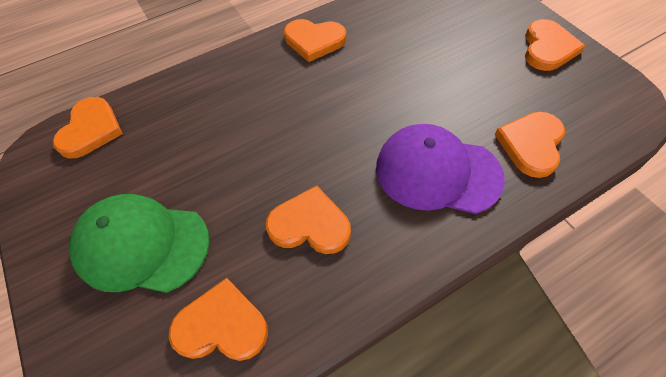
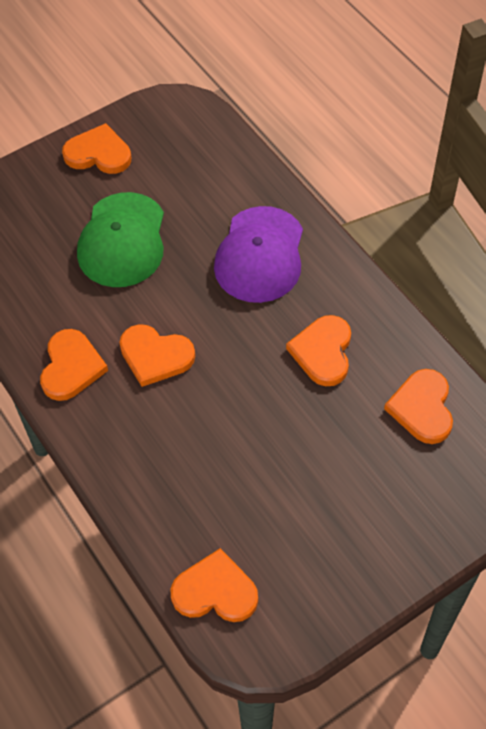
camera: 95 degrees left, 0 degrees up
green cap [68,194,210,293] -> green cap moved to [77,192,164,287]
orange heart [494,112,565,178] -> orange heart moved to [119,324,195,387]

